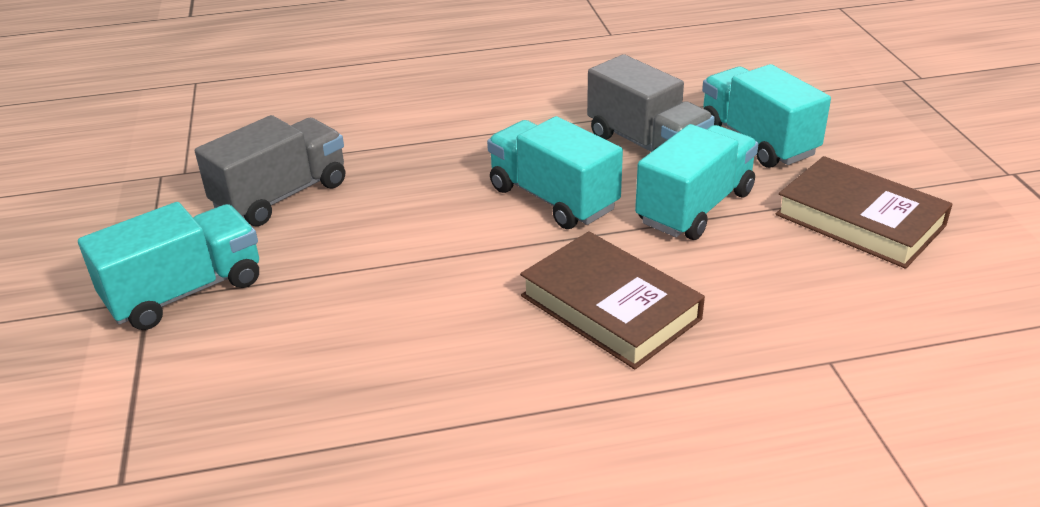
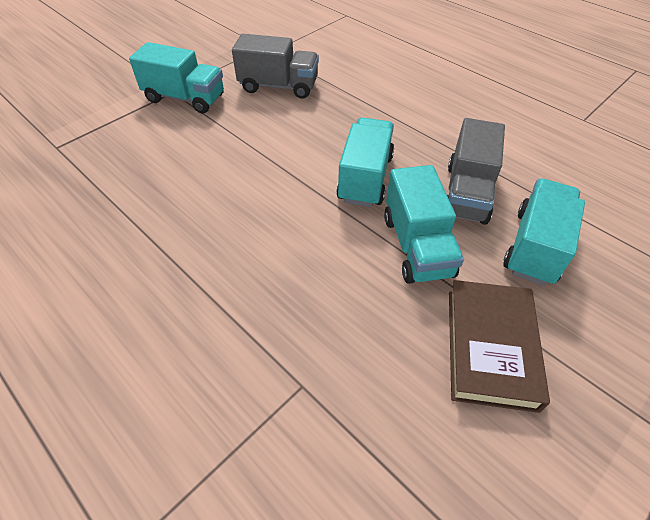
camera: 55 degrees right, 15 degrees up
brown book [520,231,705,369] -> none
turquoise truck [635,124,758,240] -> turquoise truck turned 75 degrees clockwise [384,165,464,284]

